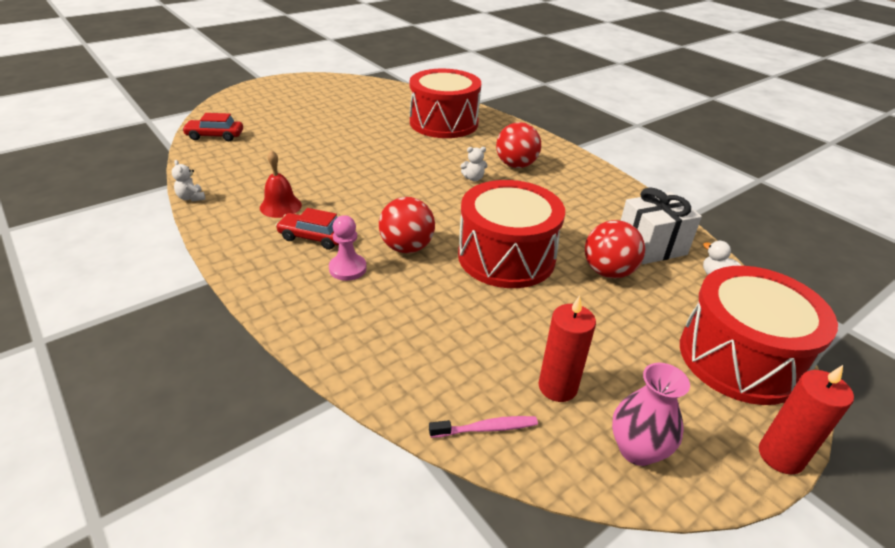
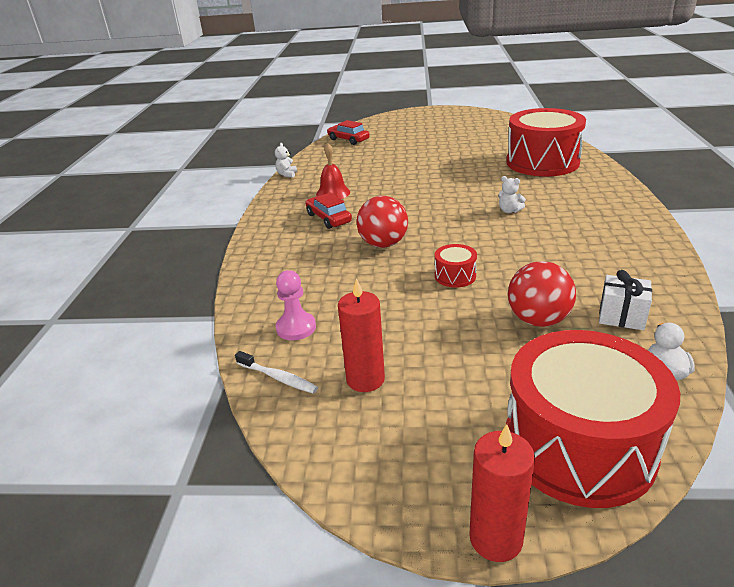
camera: 45 degrees right, 5 degrees down
pink pawn [329,215,367,281] -> pink pawn moved to [276,270,316,340]
pink toothbrush [429,416,538,438] -> white toothbrush [235,351,318,394]
red drum [458,180,565,288] -> red drum [435,244,477,288], size x0.42
red ball [496,122,541,168] -> none
pink vase [612,363,690,466] -> none
white gift [621,187,702,264] -> white gift [599,270,652,330], size x0.64

